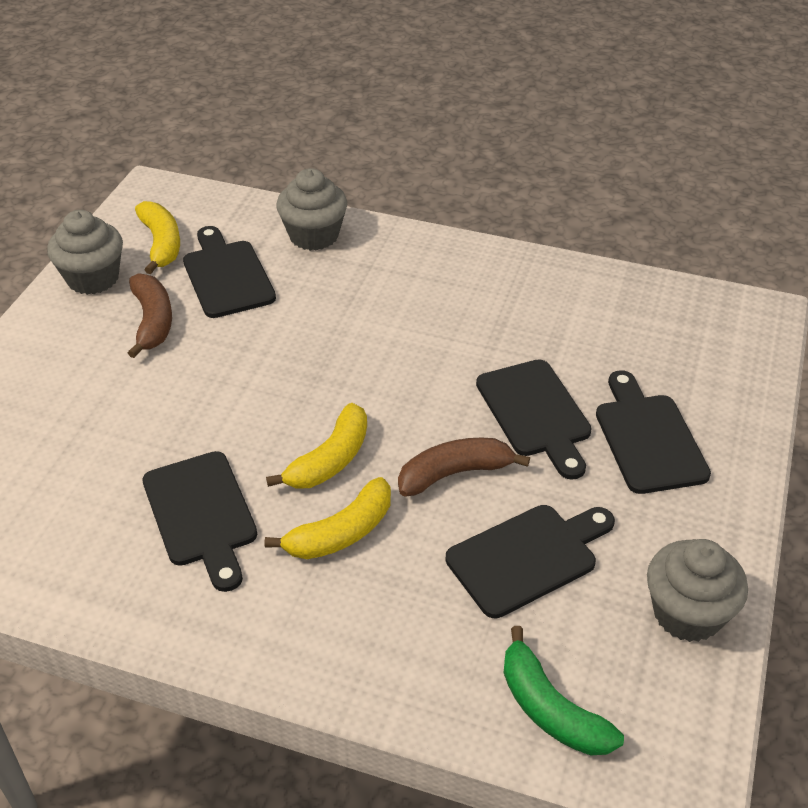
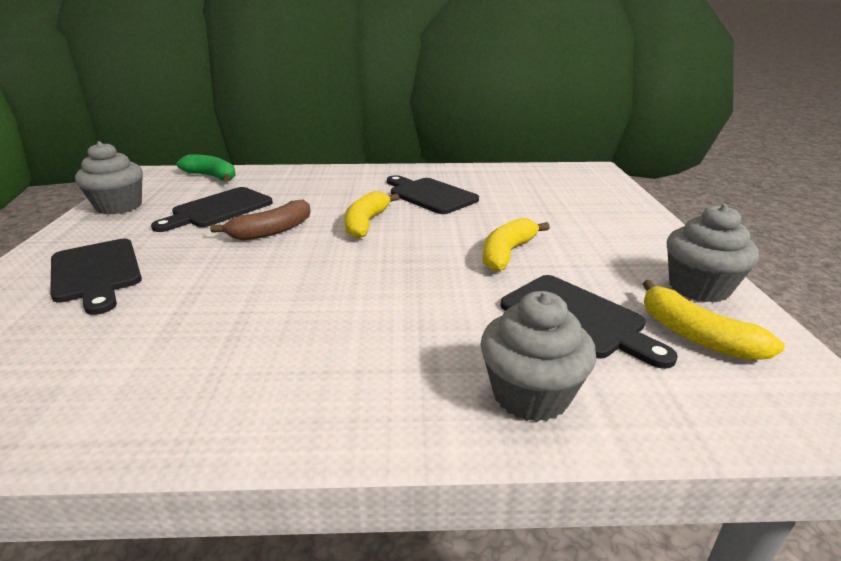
camera: 160 degrees right, 15 degrees down
brown banana [128,273,172,358] -> none
yellow banana [264,477,391,559] -> yellow banana moved to [483,218,550,272]
black cutting board [476,359,592,480] -> none

